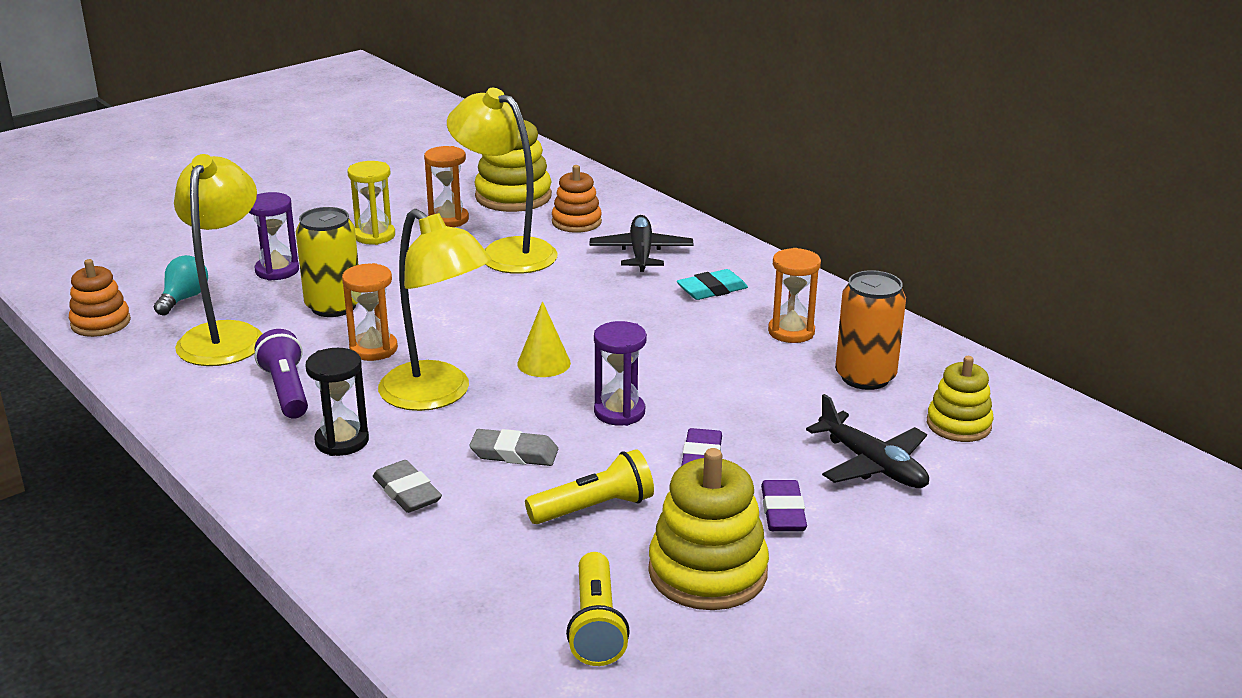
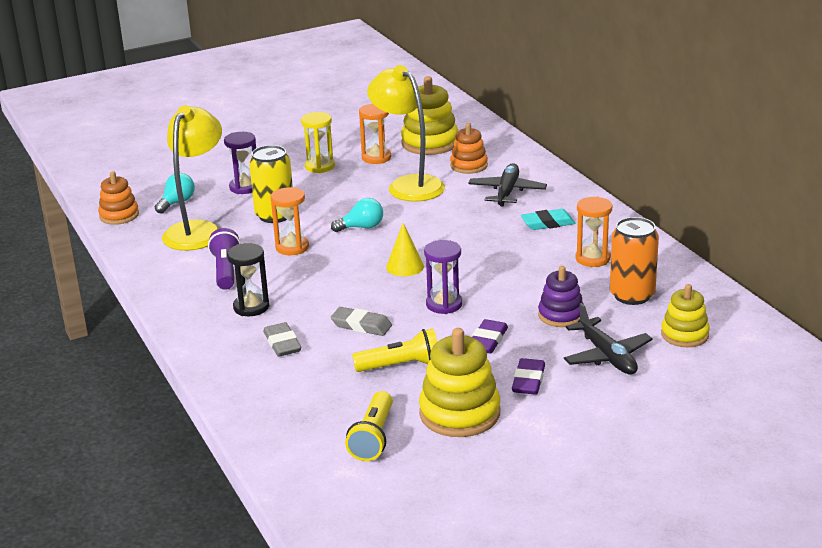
camera: 15 degrees right, 0 degrees up
yellow lamp [378,209,492,411] -> none
none -> turquoise light bulb [331,198,383,232]
none -> purple stacking toy [538,266,584,327]

